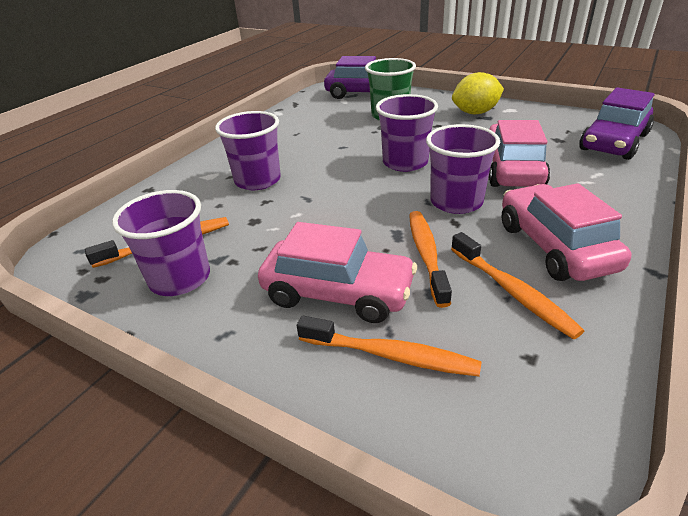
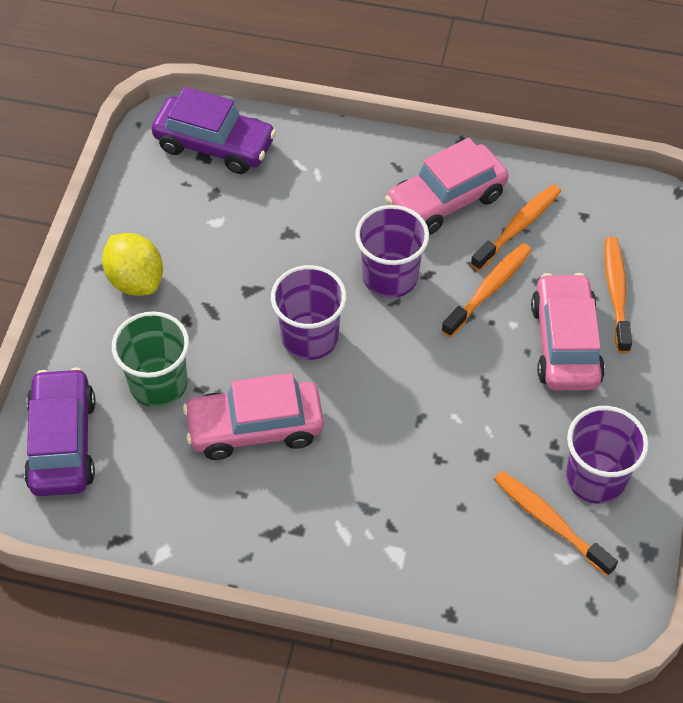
camera: 110 degrees left, 20 degrees up
purple cup [215,111,281,190] -> none
orange toothbrush [409,211,452,308] -> orange toothbrush turned 150 degrees clockwise [441,243,532,337]
pink car [489,120,550,187] -> pink car moved to [183,373,324,460]

